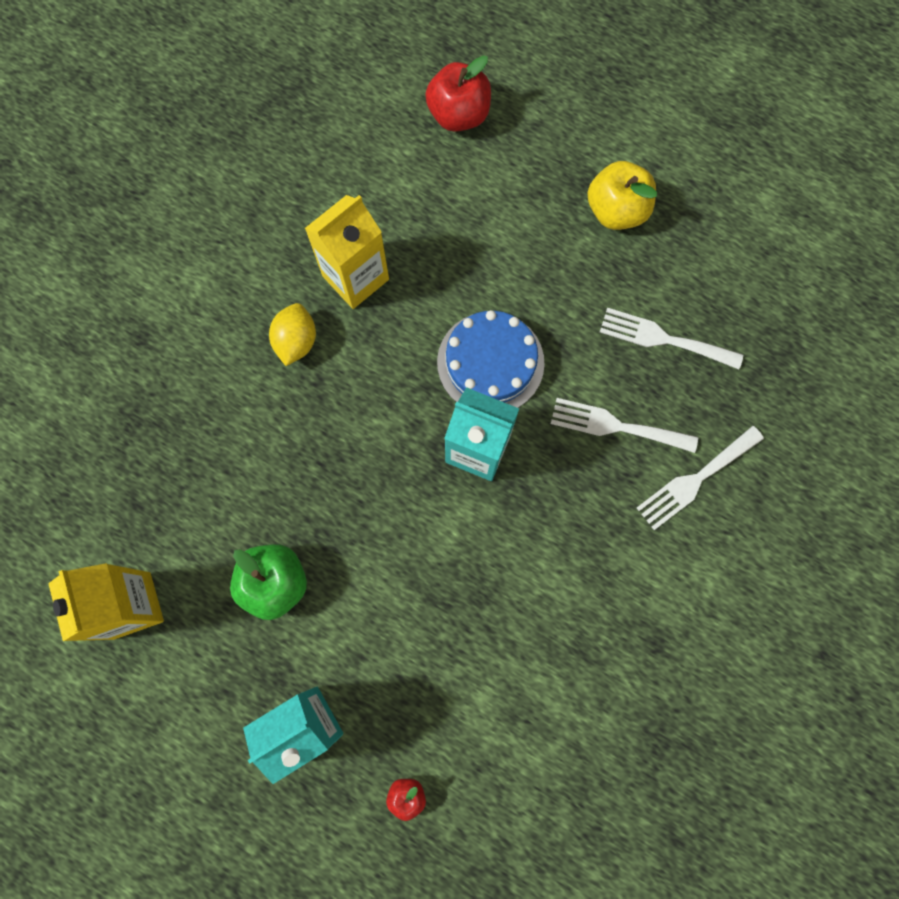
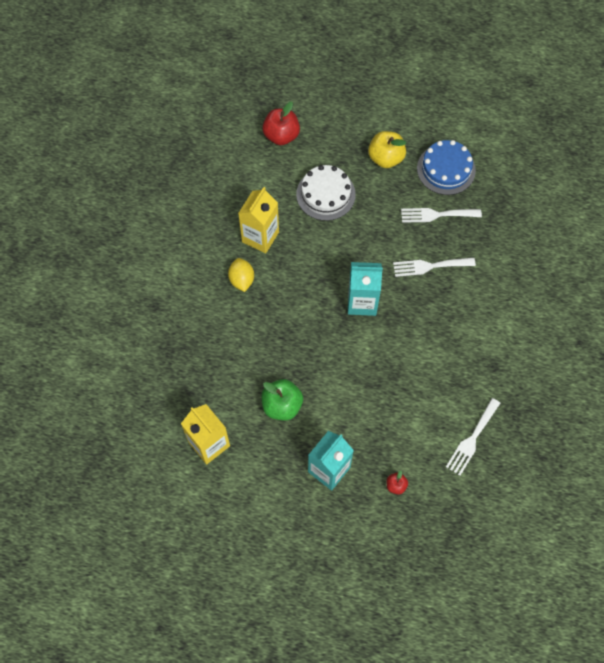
camera: 20 degrees left, 10 degrees down
blue cake [437,310,545,408] -> blue cake moved to [417,140,476,195]
white fork [637,426,764,530] -> white fork moved to [446,398,500,476]
none -> white cake [296,165,356,221]

